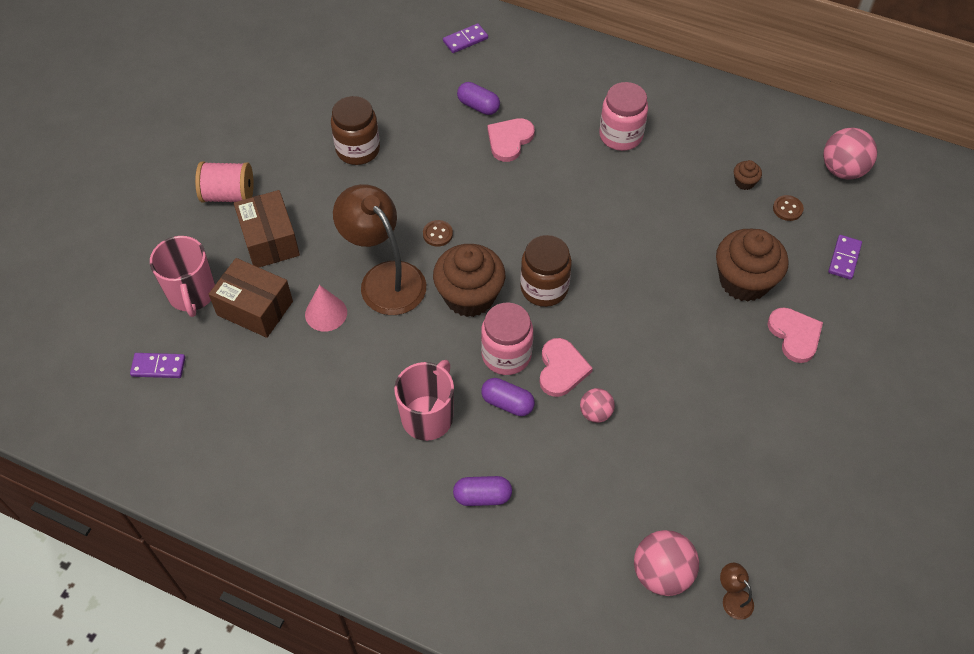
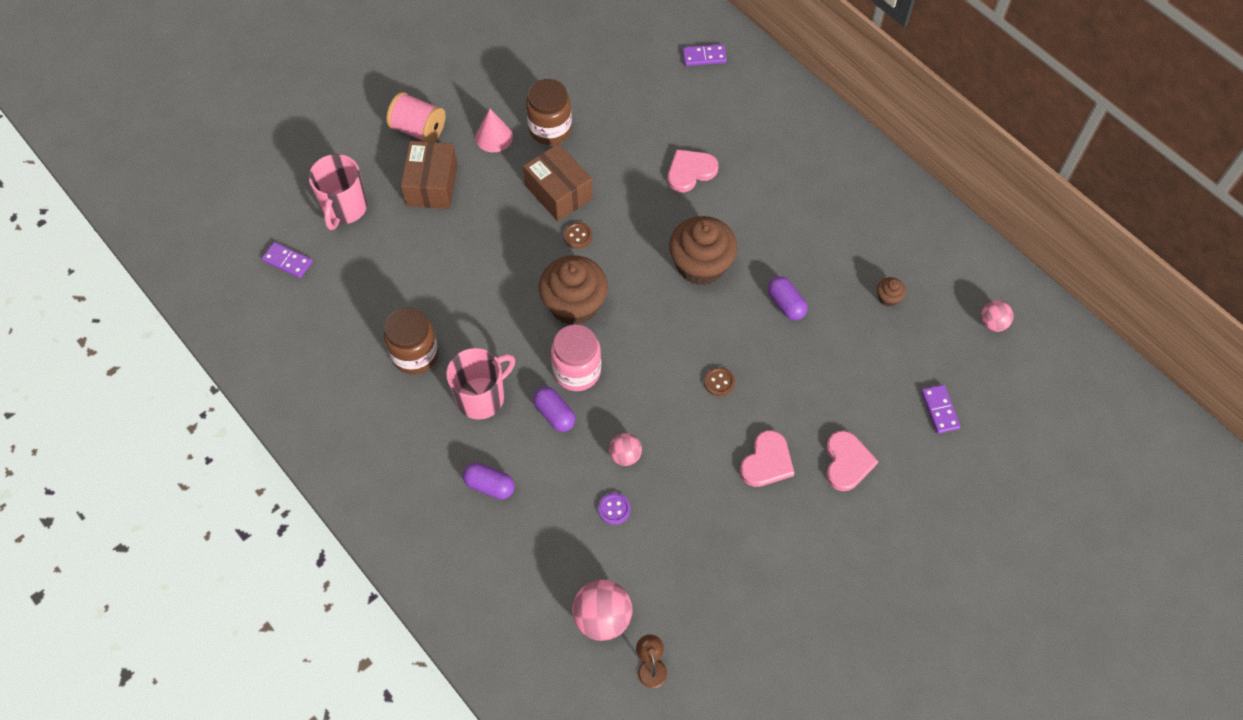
camera: 25 degrees right, 5 degrees up
brown box [209,258,293,338] -> brown box moved to [523,143,593,221]
pink cone [305,285,347,332] -> pink cone moved to [476,109,513,152]
brown lamp [333,184,426,315] -> none
purple capsule [457,82,500,115] -> purple capsule moved to [768,276,808,320]
brown jar [520,235,572,307] -> brown jar moved to [384,307,438,374]
pink heart [540,338,593,397] -> pink heart moved to [740,430,795,487]
pink jar [599,82,648,151] -> none
brown cupcake [716,229,789,301] -> brown cupcake moved to [669,216,737,286]
brown button [773,195,804,221] -> brown button moved to [704,367,735,396]
pink ball [823,128,877,180] -> pink ball [981,301,1014,332], size x0.59
purple domino [828,235,862,280] -> purple domino turned 60 degrees counterclockwise [921,384,960,434]
none -> purple button [598,493,631,525]

